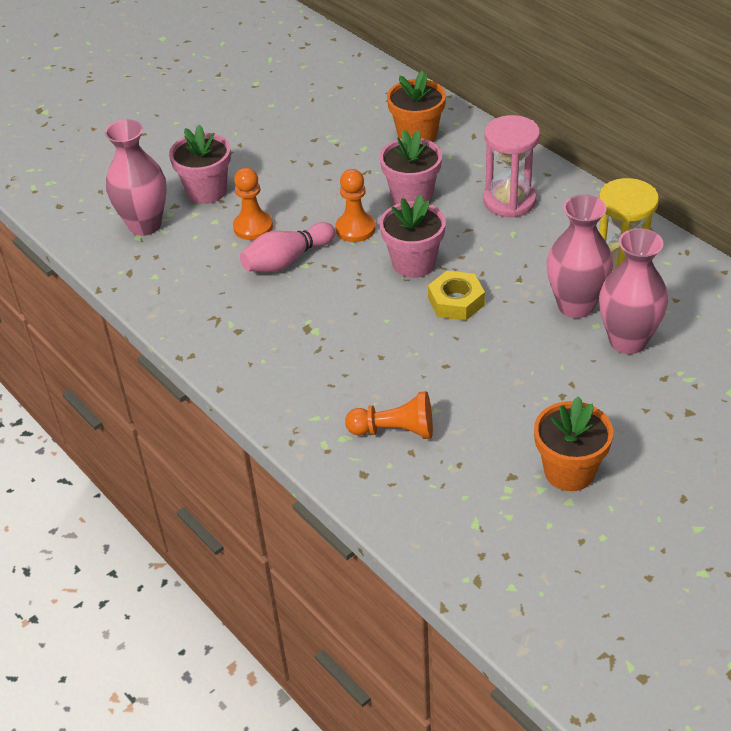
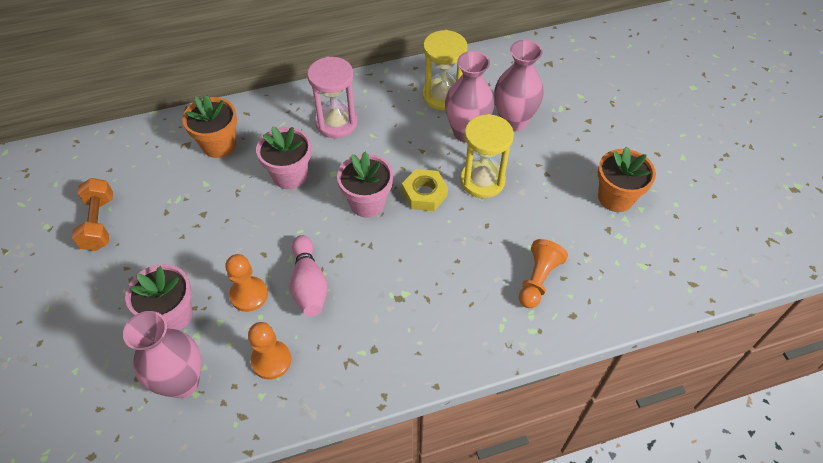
camera: 70 degrees left, 10 degrees up
orange pawn [335,169,375,242] -> orange pawn moved to [248,322,291,379]
none -> orange dumbbell [72,178,113,251]
none -> yellow hourglass [460,114,514,198]

